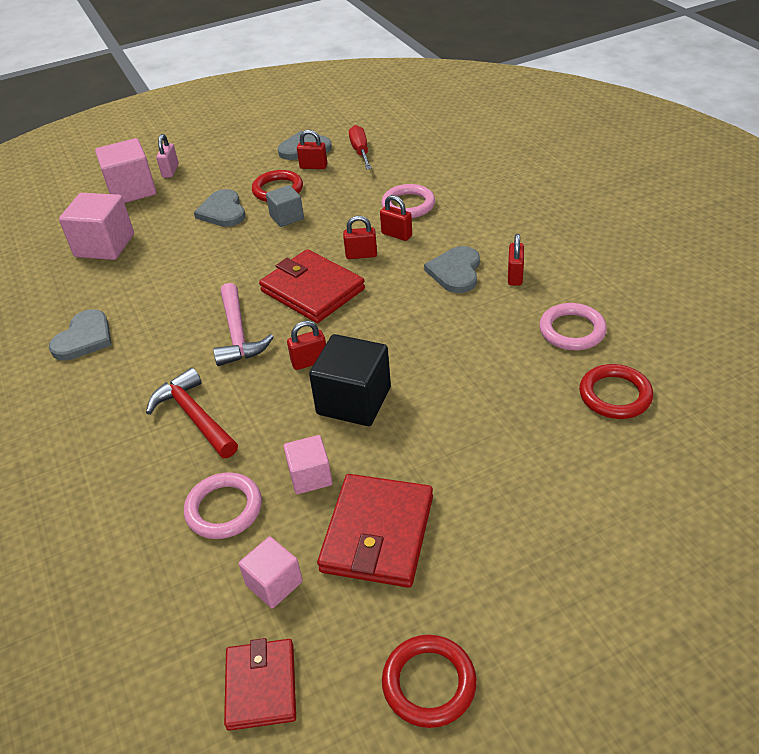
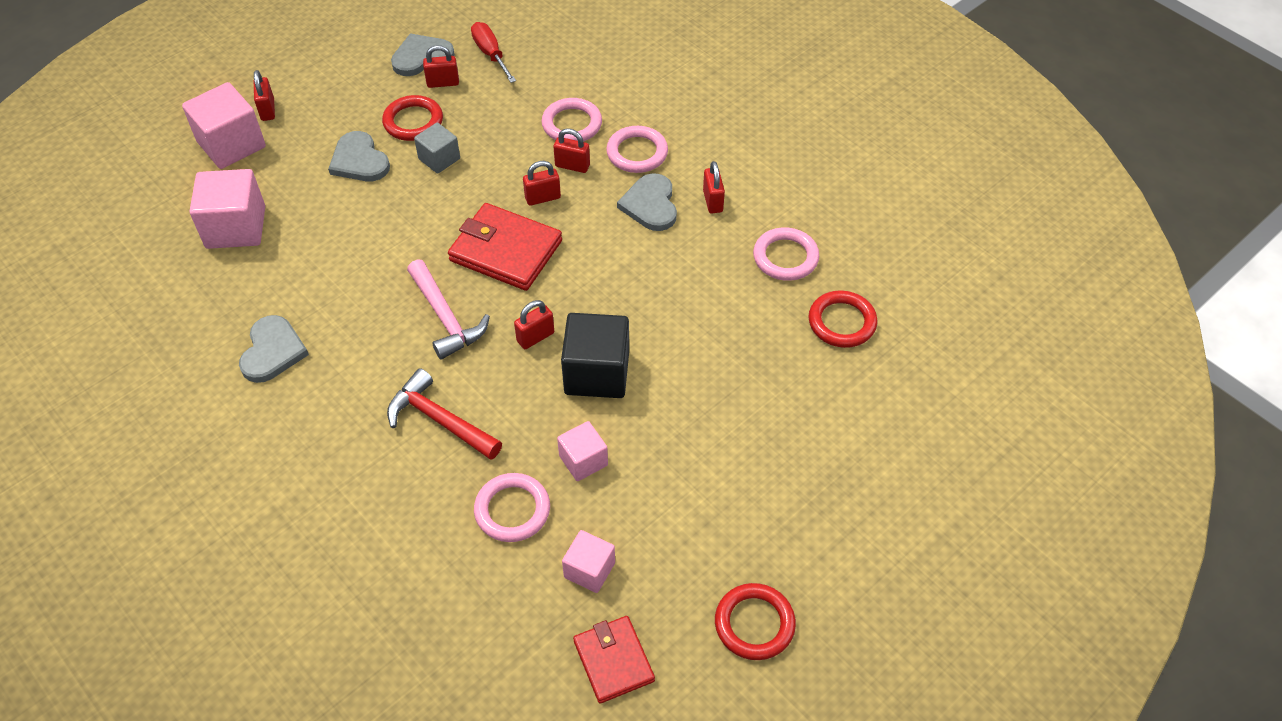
camera: 20 degrees left, 10 degrees up
pink padlock [156,134,179,178] -> red padlock [254,70,275,121]
red wallet [317,474,433,588] -> none
none -> pink ring [606,126,668,173]

